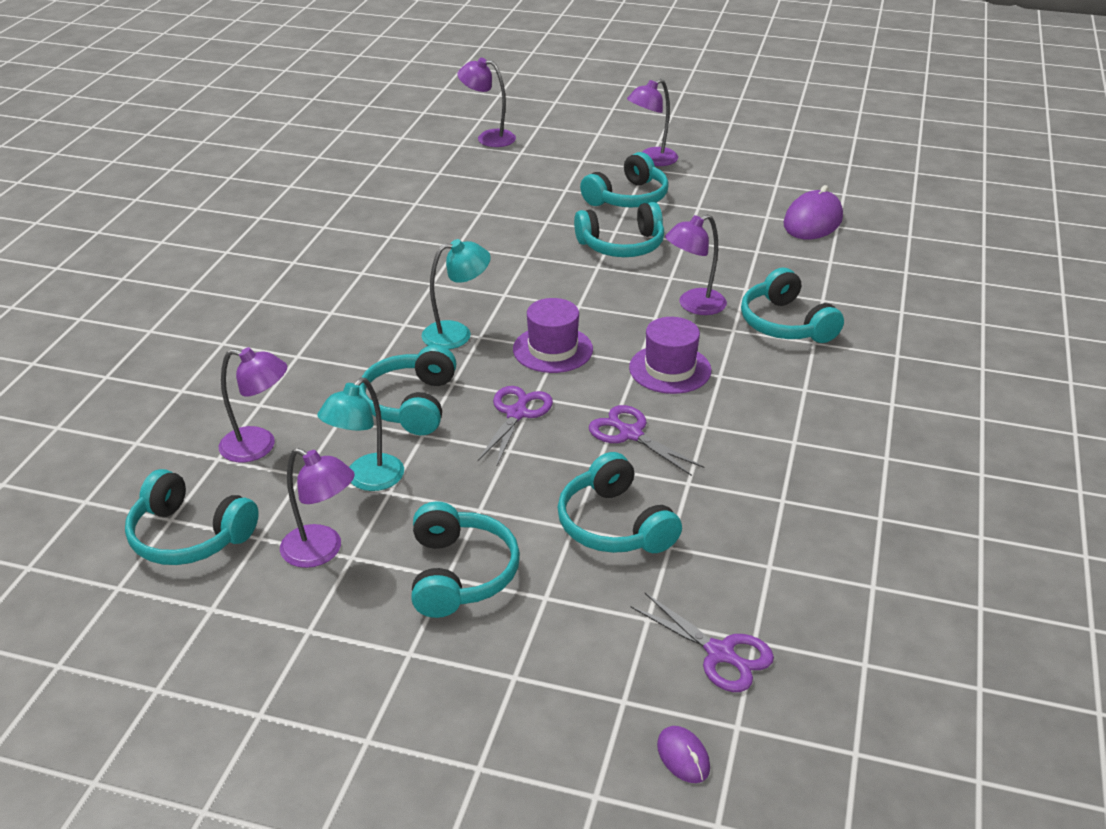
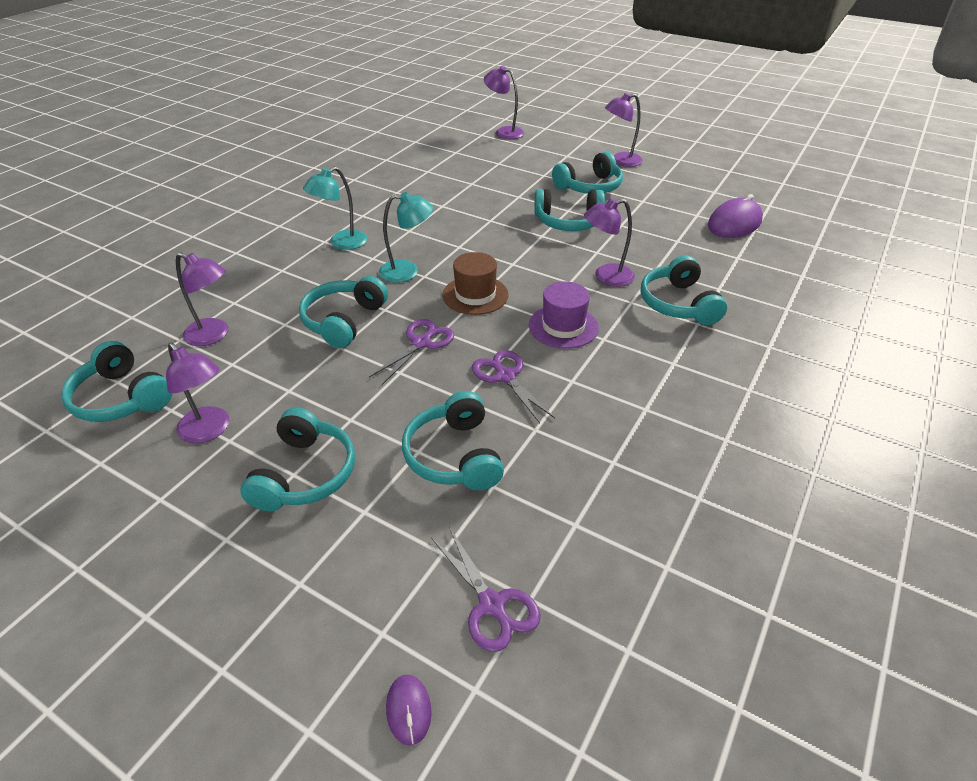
camera: 15 degrees right, 5 degrees up
turquoise lamp [317,377,404,491] -> turquoise lamp moved to [303,166,367,250]
purple hat [513,298,593,373] -> brown hat [442,252,509,315]

